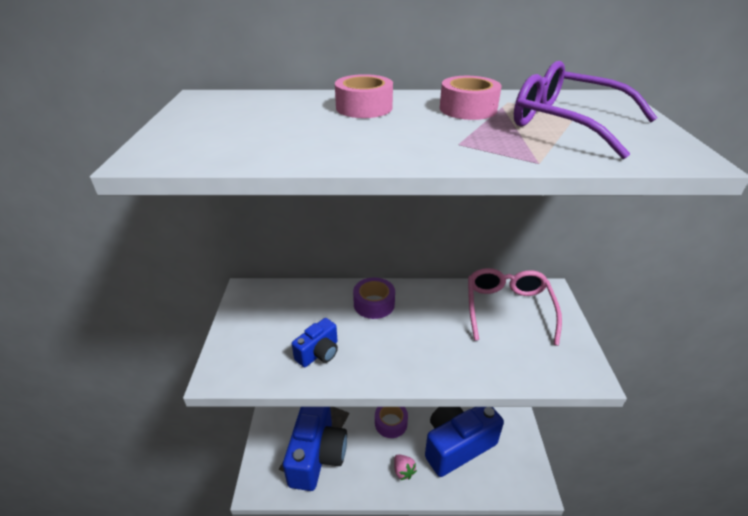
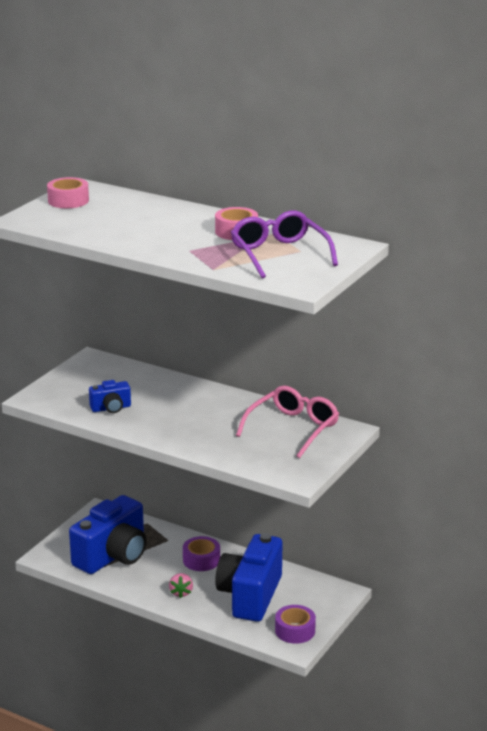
camera: 30 degrees right, 10 degrees down
pink tape [335,74,393,118] -> pink tape moved to [47,177,89,208]
purple tape [353,277,395,319] -> purple tape moved to [275,605,316,644]
blue camera [425,407,504,477] -> blue camera turned 75 degrees counterclockwise [215,533,282,622]

